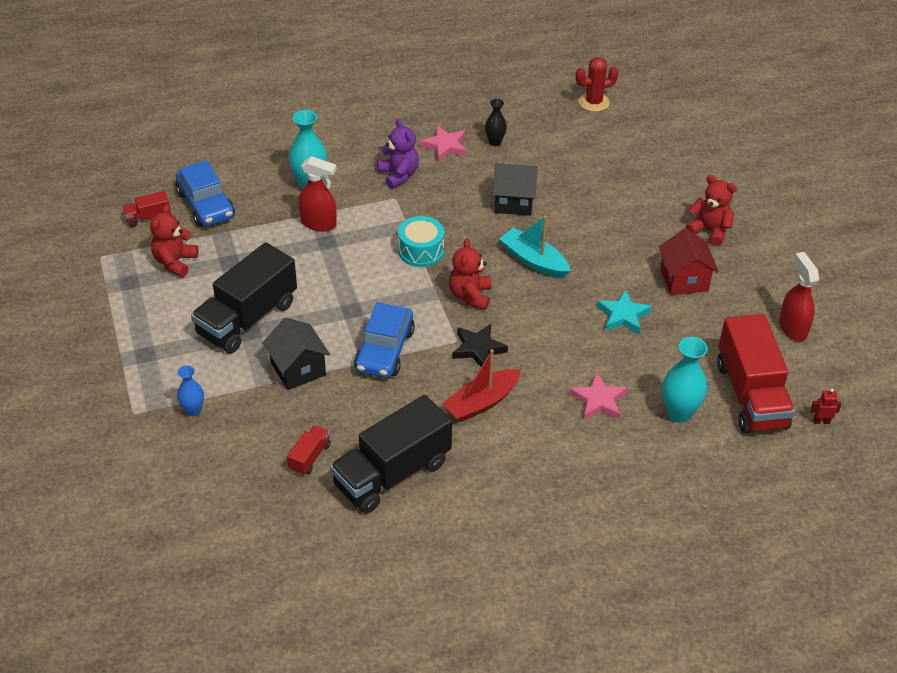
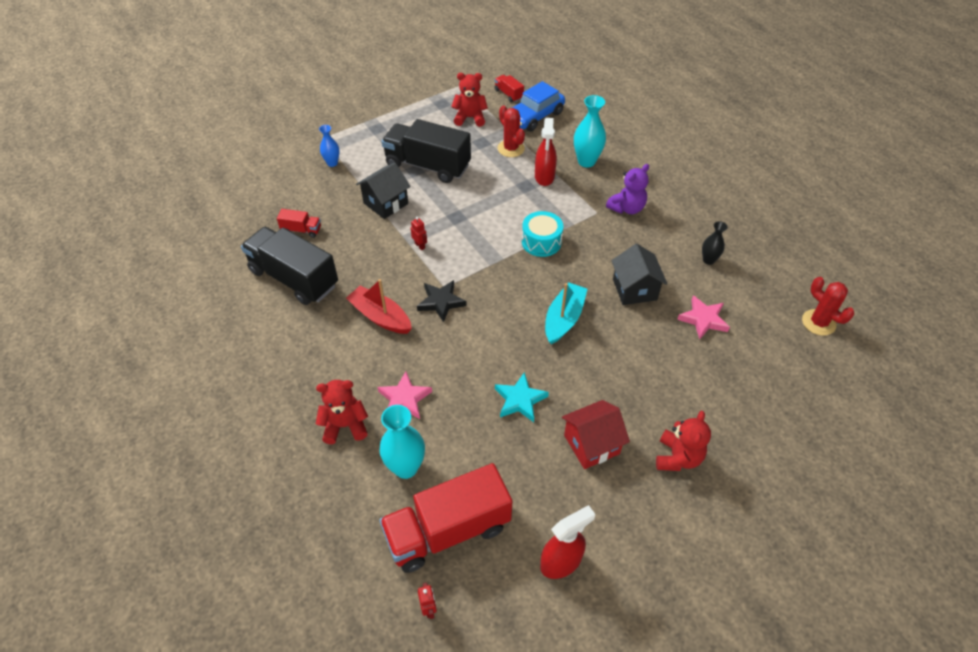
camera: 75 degrees right, 5 degrees up
blue car [354,302,415,378] -> red robot [411,217,427,250]
pink star [420,125,467,162] -> pink star moved to [677,295,730,339]
red teddy bear [449,238,492,310] -> red teddy bear moved to [316,380,368,444]
none -> red cactus [498,106,525,157]

